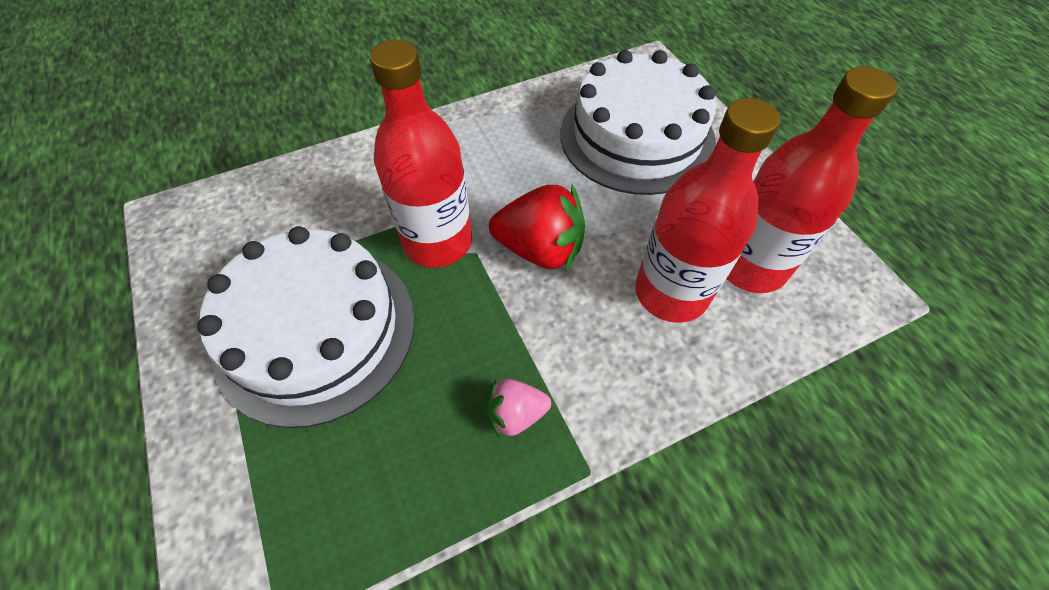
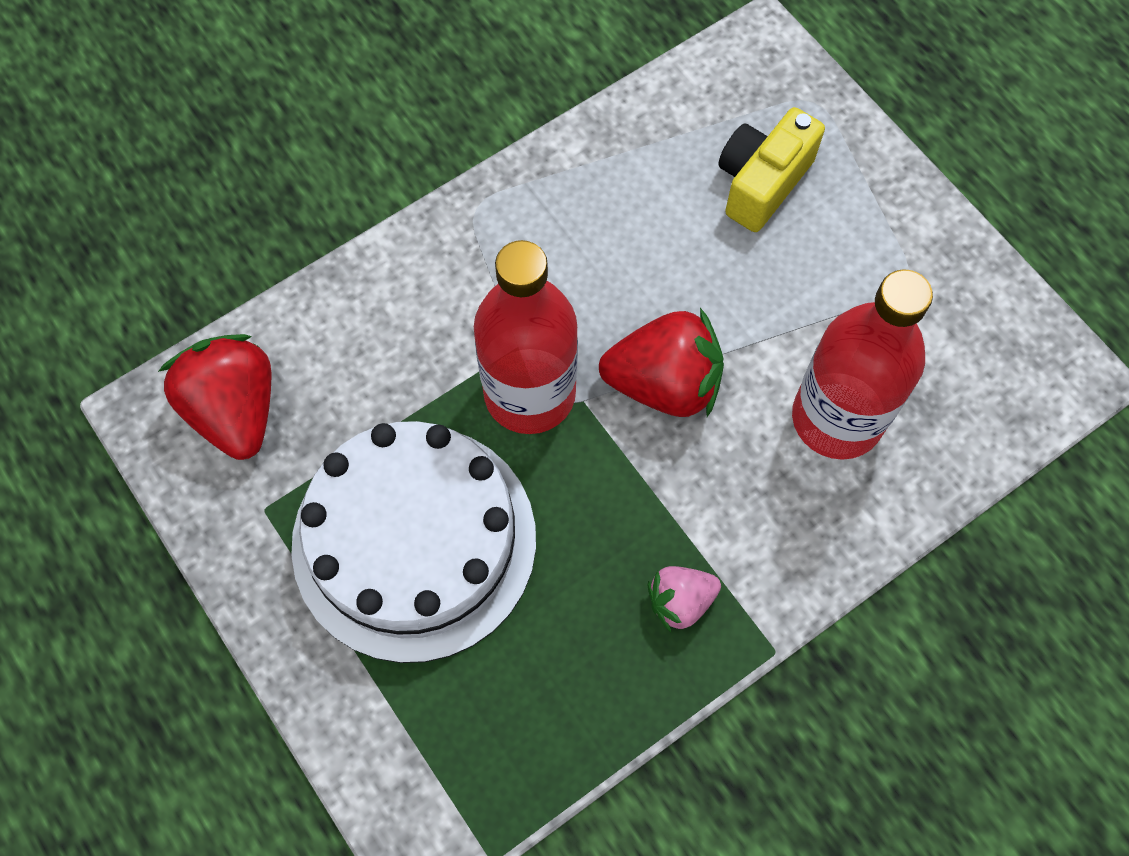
camera: 10 degrees left, 10 degrees up
white cake [560,50,716,195] -> yellow camera [718,107,825,232]
red bottle [727,66,897,293] -> none
none -> red strawberry [158,334,271,460]

